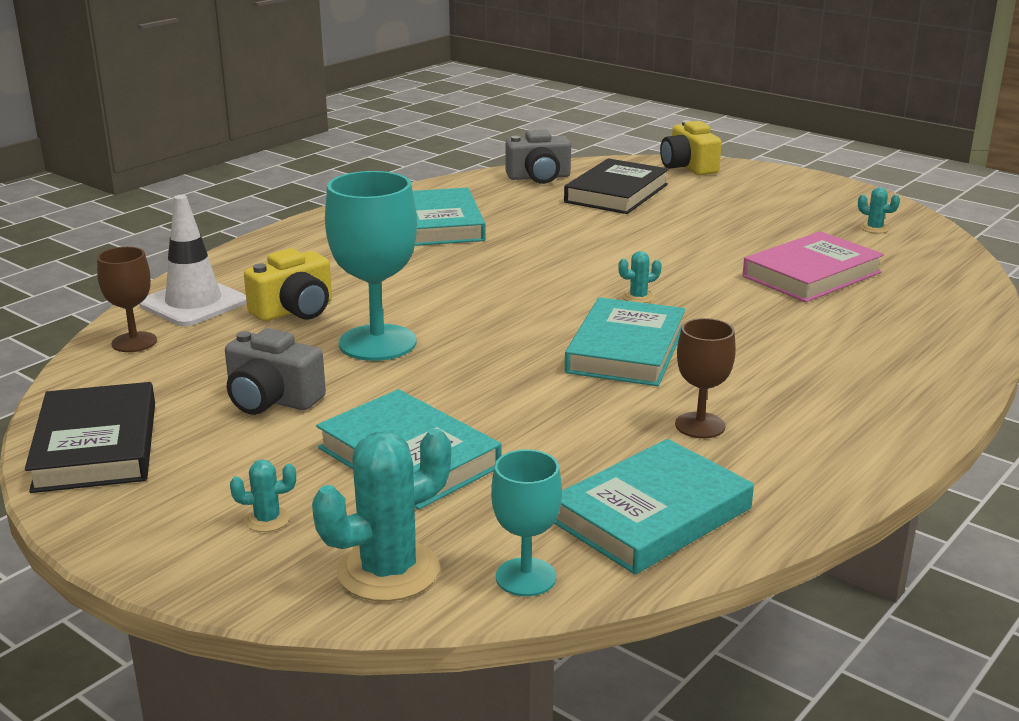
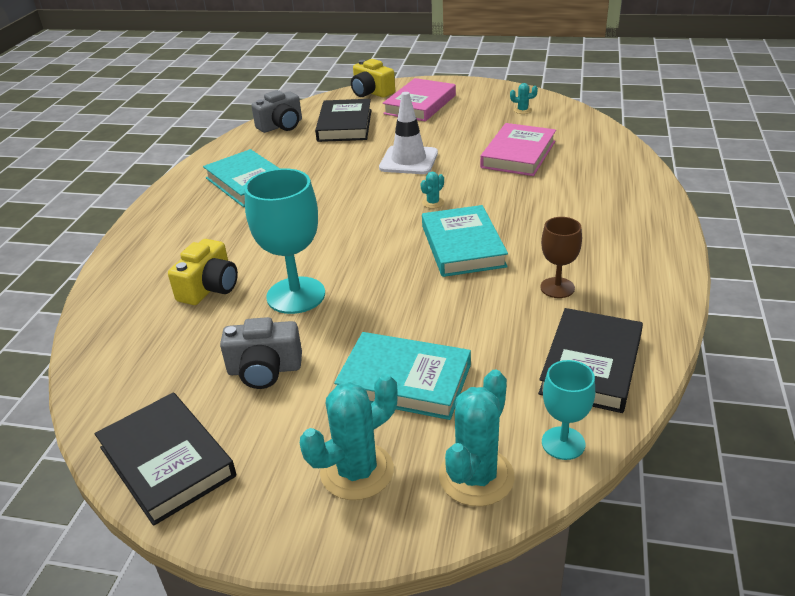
camera: 25 degrees left, 10 degrees up
brown goblet [97,247,157,352] -> none
white traffic cone [140,195,247,326] -> white traffic cone moved to [379,92,438,174]
turquoise cactus [230,459,296,532] -> turquoise cactus [300,374,398,500], size x2.15
turquoise book [554,439,754,575] -> black book [538,308,643,413]
none -> pink book [383,78,456,121]

